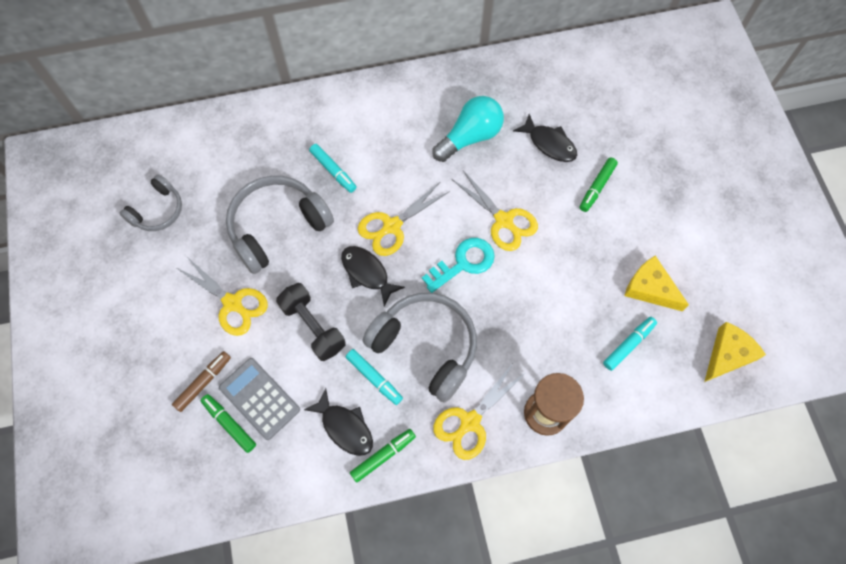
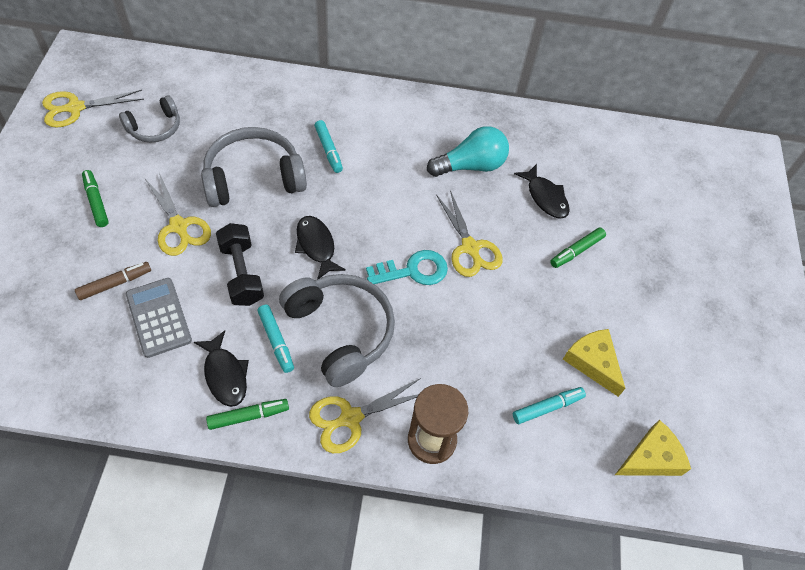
camera: 15 degrees right, 10 degrees down
green marker [201,394,256,453] -> green marker moved to [82,170,109,227]
yellow scissors [358,182,450,256] -> yellow scissors moved to [42,90,144,127]

